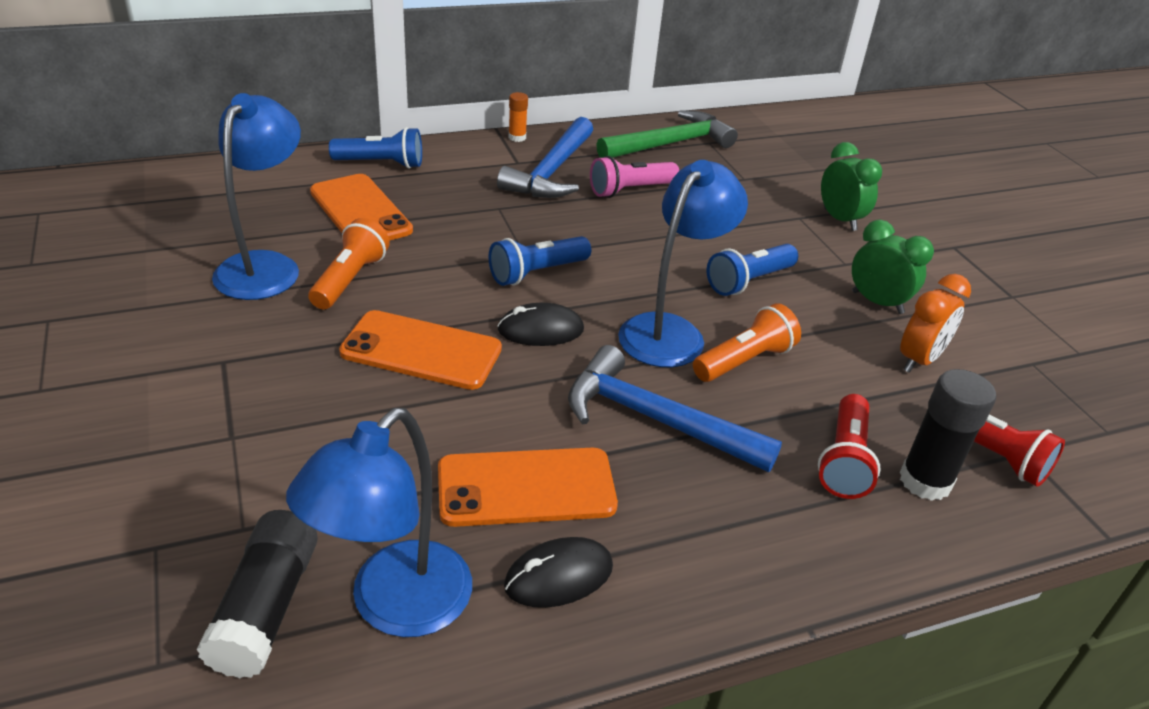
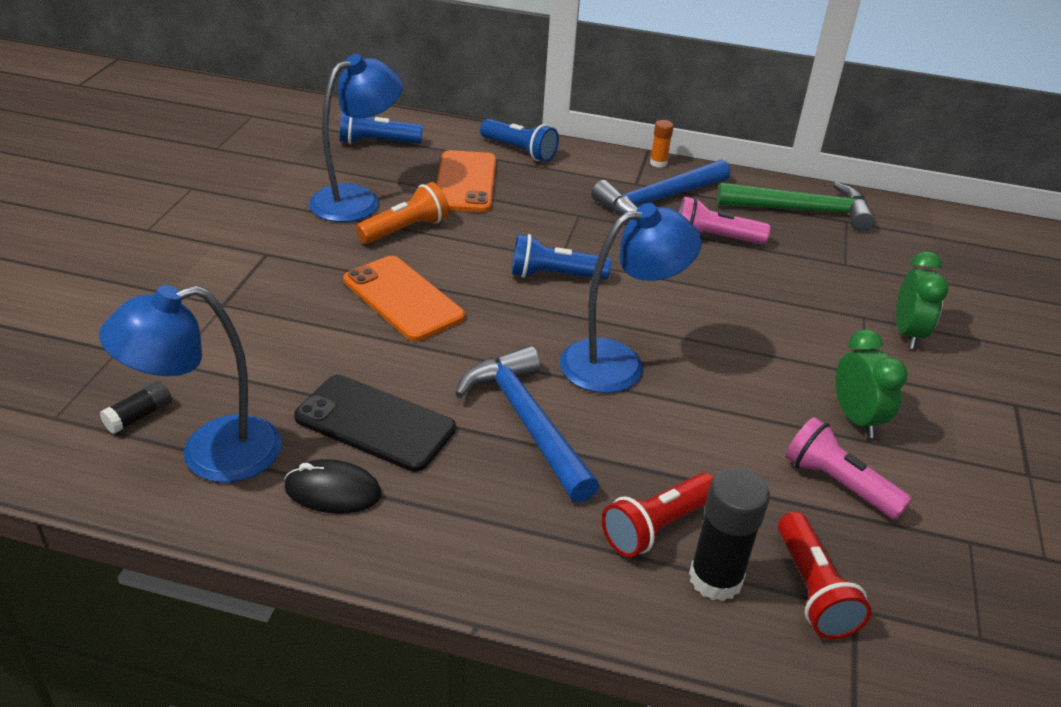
camera: 35 degrees right, 0 degrees up
black glue stick [196,510,318,678] -> black glue stick [100,381,172,434], size x0.54
orange phone [438,448,618,527] -> black phone [294,375,456,472]
black mouse [497,303,584,346] -> none
orange flashlight [693,303,801,382] -> none
blue flashlight [707,244,798,296] -> blue flashlight moved to [340,112,423,144]
orange clock [900,274,971,373] -> pink flashlight [785,417,912,520]

